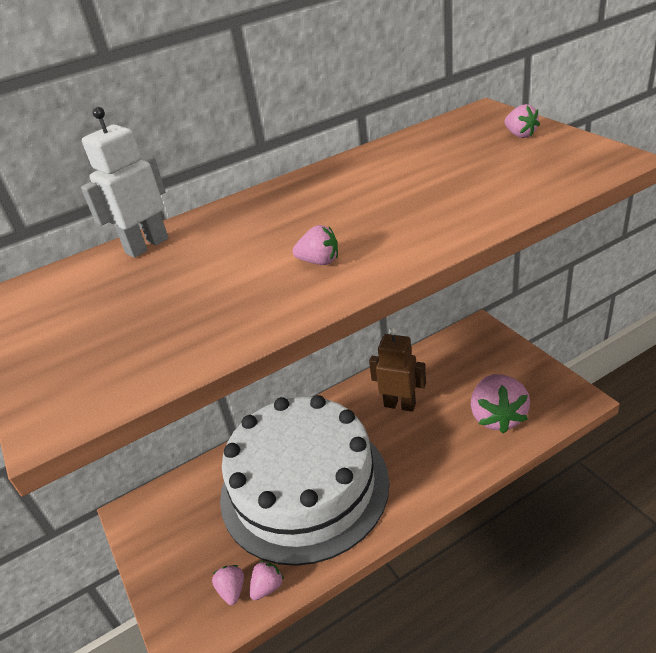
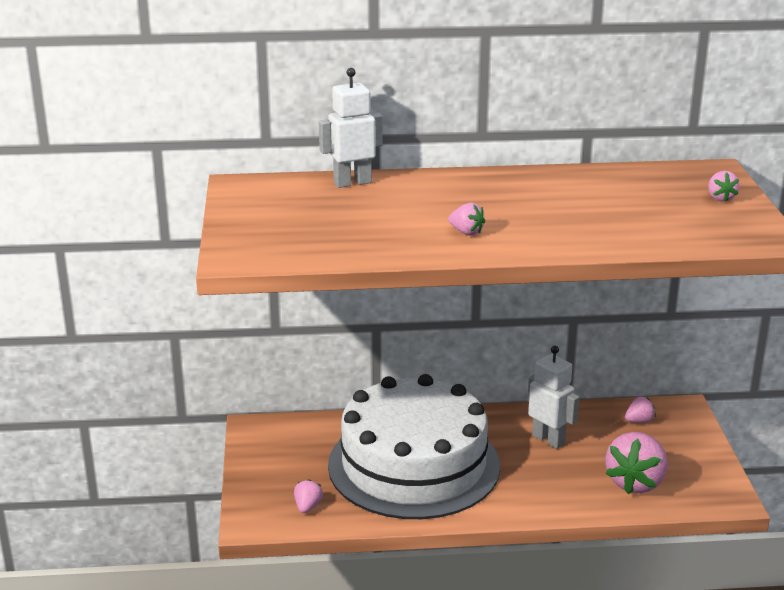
camera: 20 degrees right, 10 degrees down
pink strawberry [250,561,284,600] -> pink strawberry moved to [625,397,656,423]
brown robot [369,327,426,412] -> white robot [527,346,580,449]

